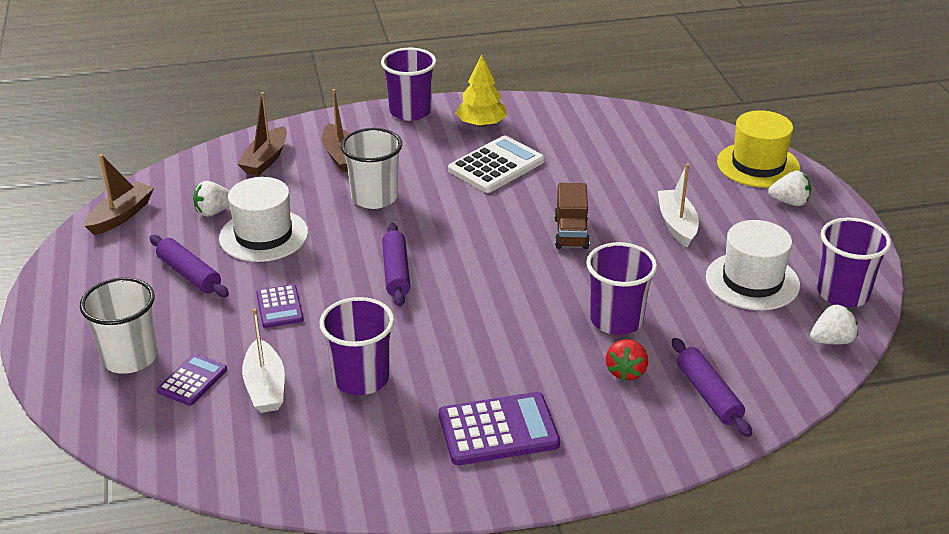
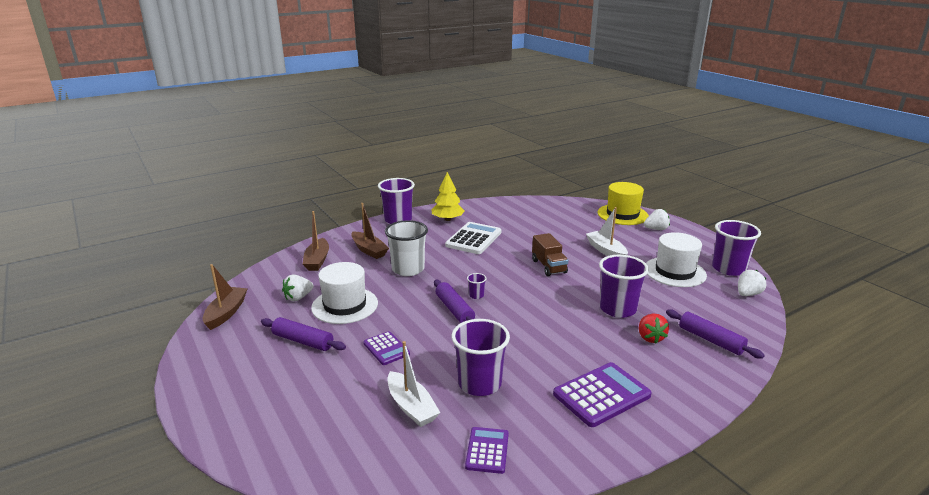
camera: 20 degrees left, 10 degrees down
white cup [80,277,157,374] -> none
purple calculator [157,354,227,406] -> purple calculator moved to [465,427,509,474]
none -> purple cup [467,273,487,299]

